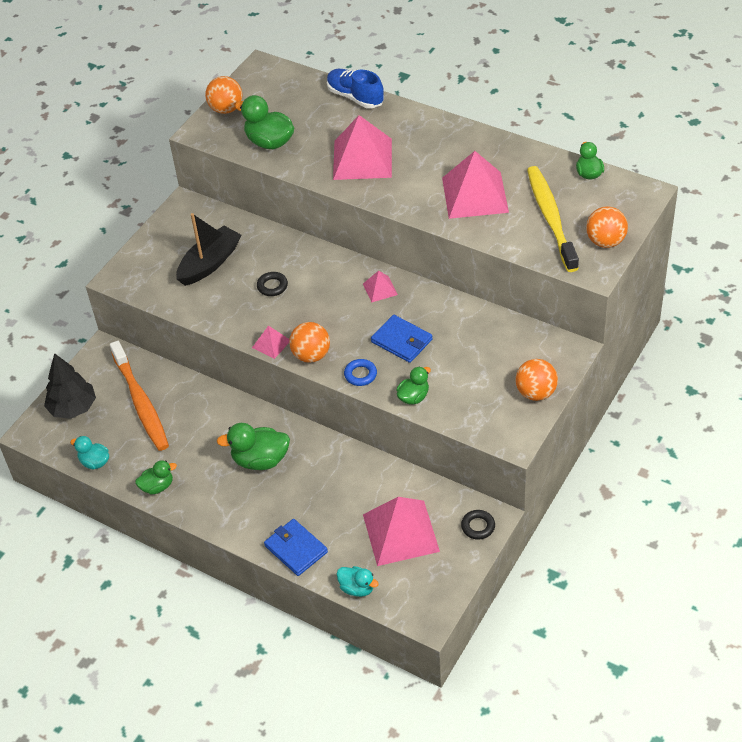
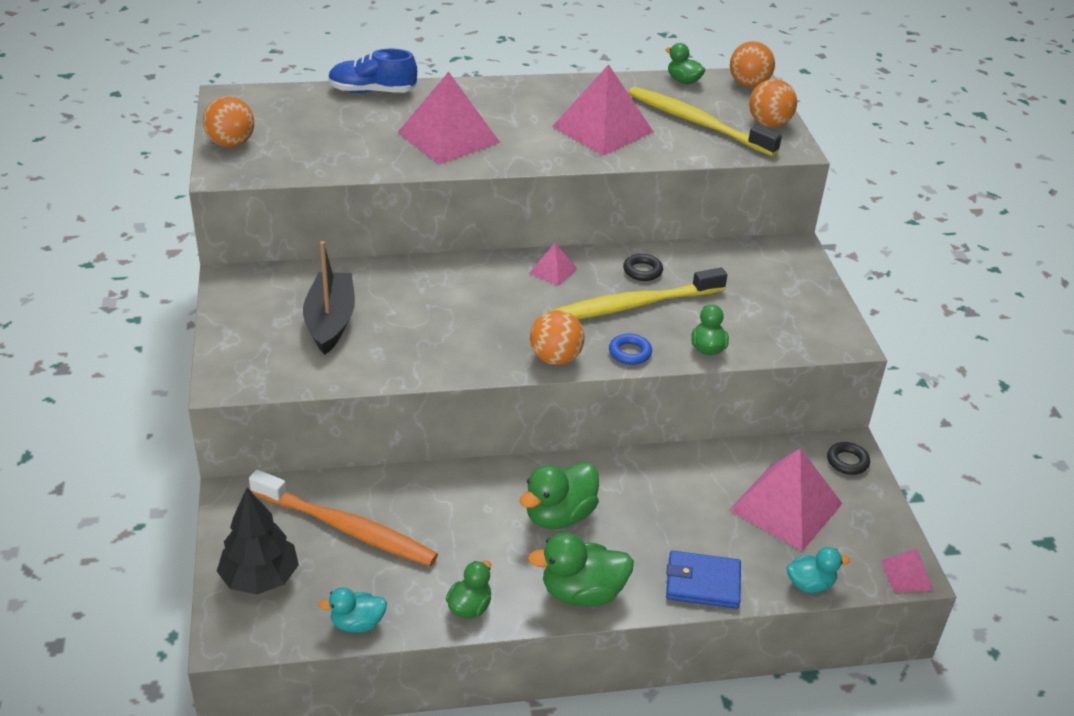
camera: 45 degrees left, 10 degrees down
green duck [235,95,294,149] -> green duck moved to [528,532,634,606]
pink pyramid [252,326,290,359] -> pink pyramid moved to [882,549,934,592]
black ring [257,272,288,296] -> black ring moved to [623,254,663,281]
blue wallet [371,315,433,363] -> yellow toothbrush [547,268,727,320]
orange ball [516,359,558,401] -> orange ball moved to [730,41,775,87]

